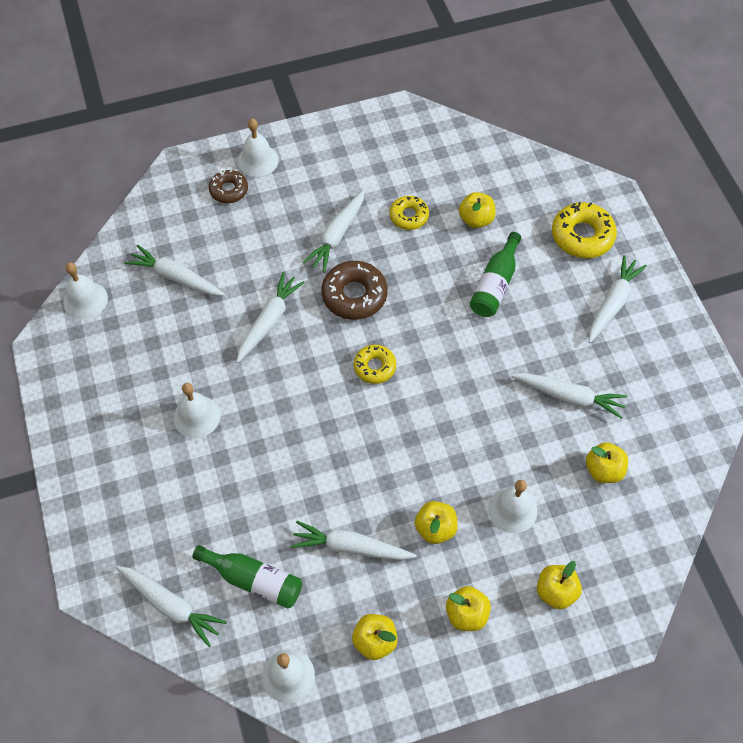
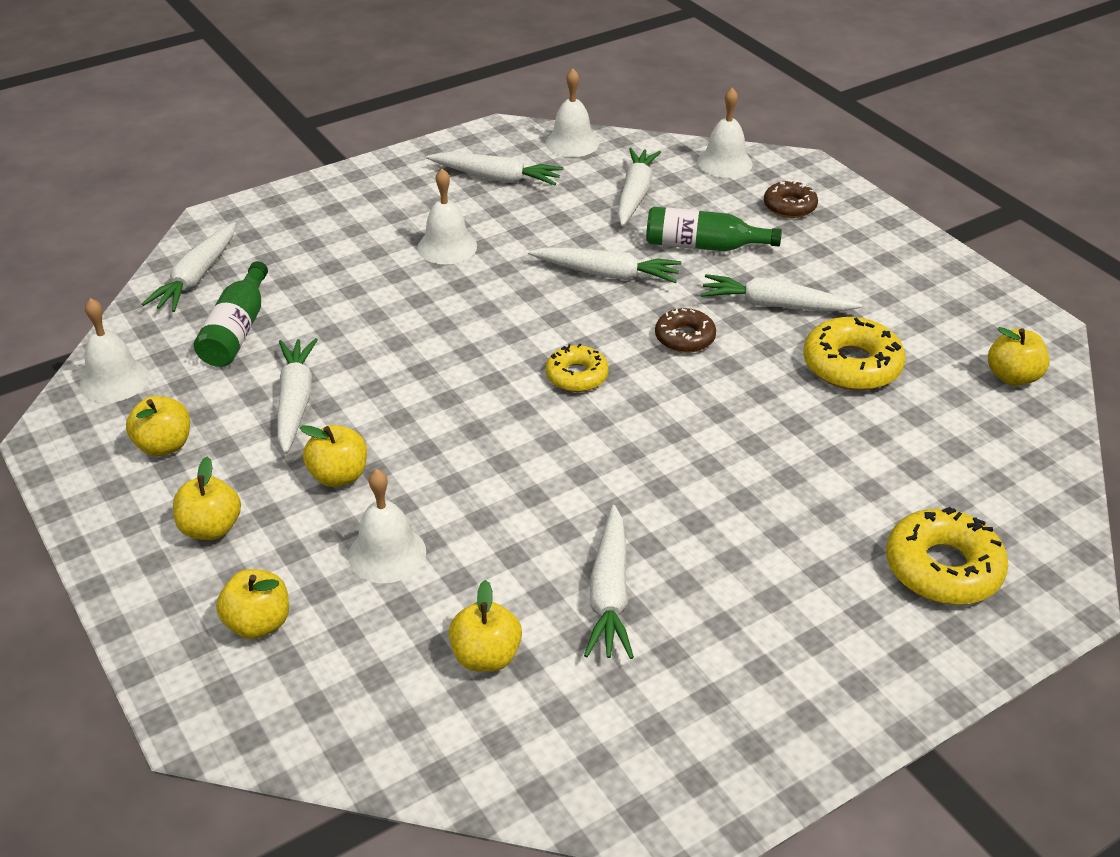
camera: 75 degrees right, 20 degrees down
white bell [238,119,279,177] -> white bell moved to [697,88,752,178]
brown donut [322,261,388,320] -> brown donut [655,308,716,353], size x0.63
yellow donut [390,196,429,230] -> yellow donut [803,317,905,391], size x1.60
yellow apple [459,192,496,228] -> yellow apple moved to [988,327,1050,386]
green bottle [470,232,521,317] -> green bottle moved to [646,207,782,251]
white carrot [589,255,647,343] -> white carrot moved to [426,152,564,186]

